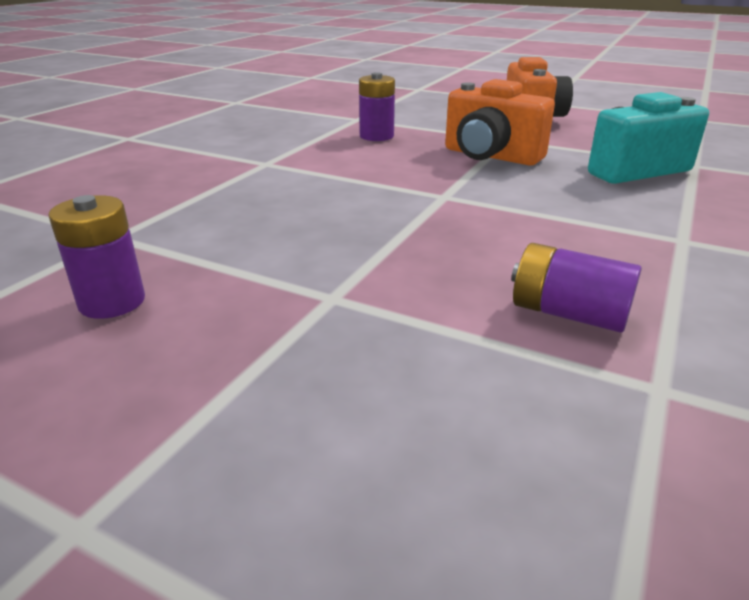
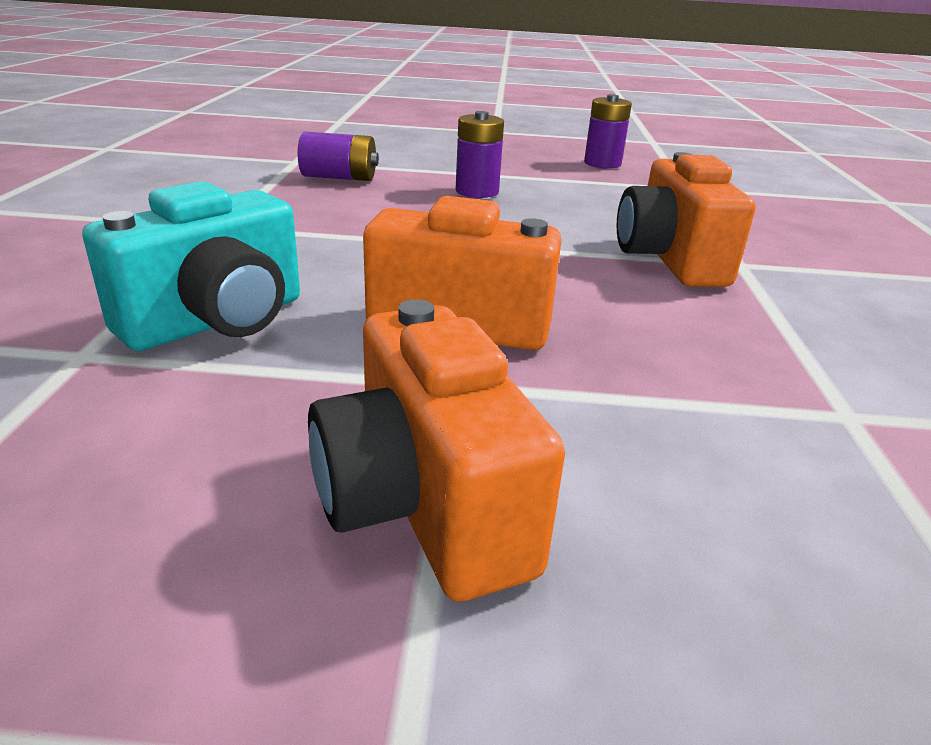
camera: 155 degrees right, 0 degrees up
purple battery [359,72,395,141] -> purple battery moved to [456,111,504,198]
none -> orange camera [617,152,756,287]

